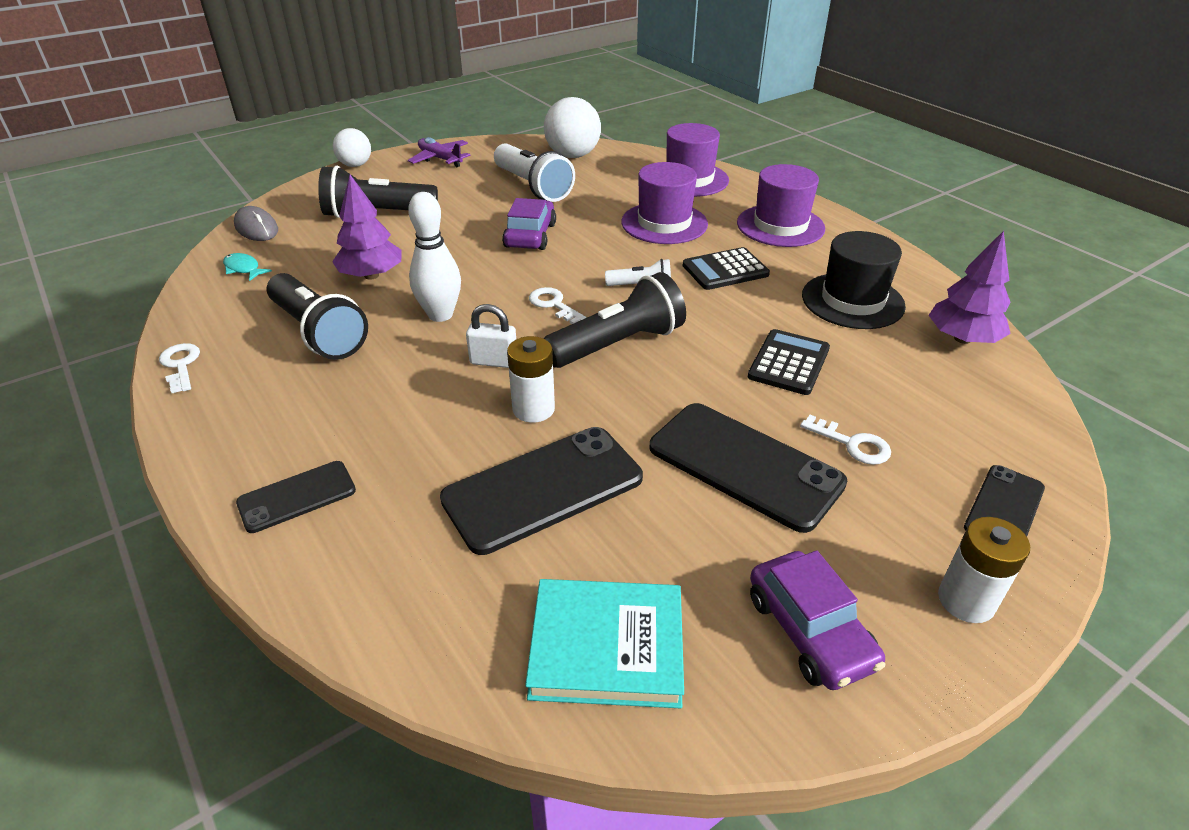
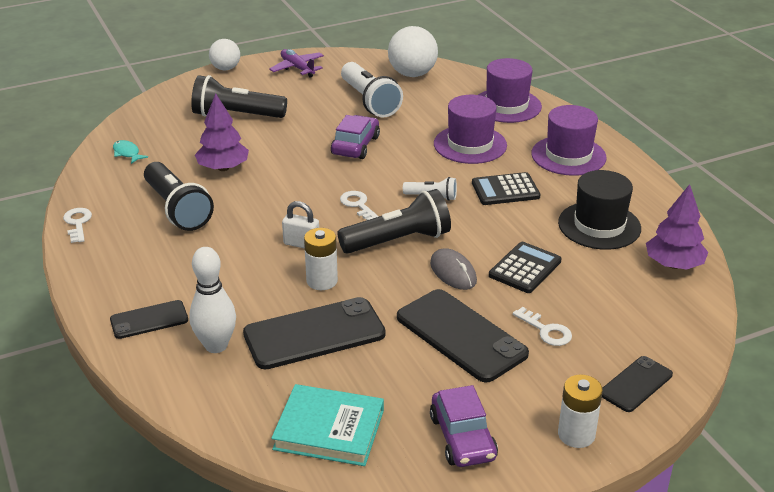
camera: 10 degrees right, 5 degrees down
grey mouse [234,206,278,241] -> grey mouse moved to [430,248,477,290]
white bowling pin [408,192,461,322] -> white bowling pin moved to [189,247,236,353]

